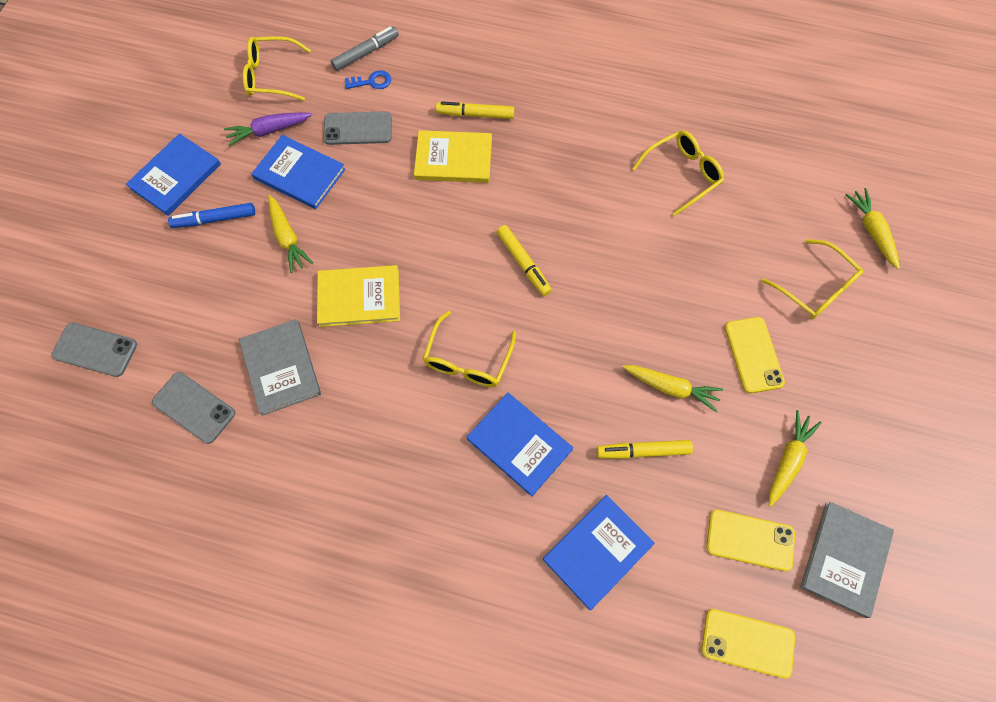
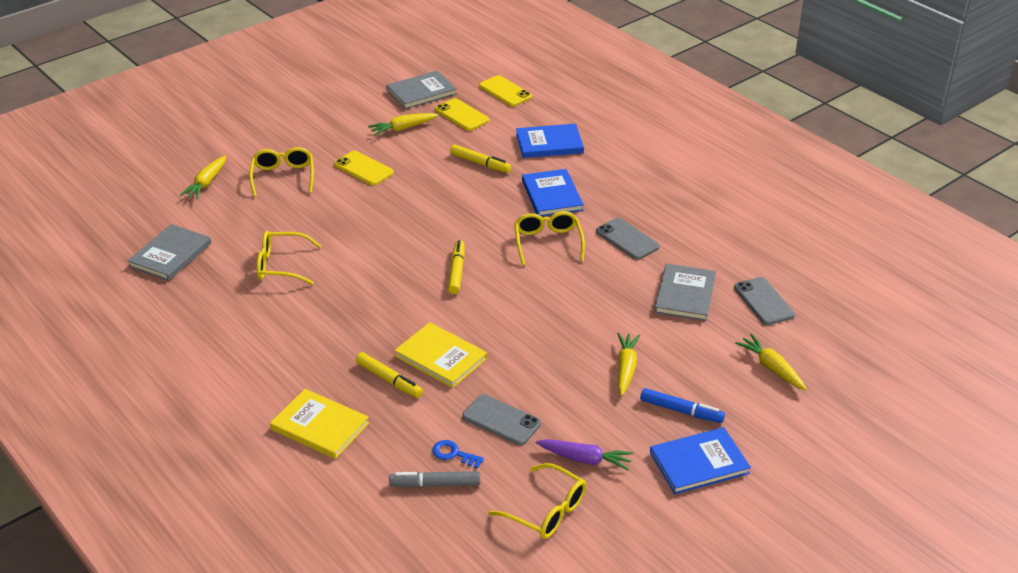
camera: 145 degrees left, 30 degrees down
grey phone [51,323,137,377] -> grey phone moved to [596,218,660,260]
blue book [251,135,345,209] -> none
yellow book [317,265,400,327] -> yellow book moved to [270,389,369,459]
yellow glasses [423,311,516,387] -> yellow glasses turned 60 degrees counterclockwise [514,211,585,265]
yellow carrot [623,365,723,412] -> yellow carrot moved to [735,334,807,390]
yellow phone [725,317,785,393] -> yellow phone turned 75 degrees counterclockwise [334,151,394,186]
none -> grey book [128,224,211,281]

